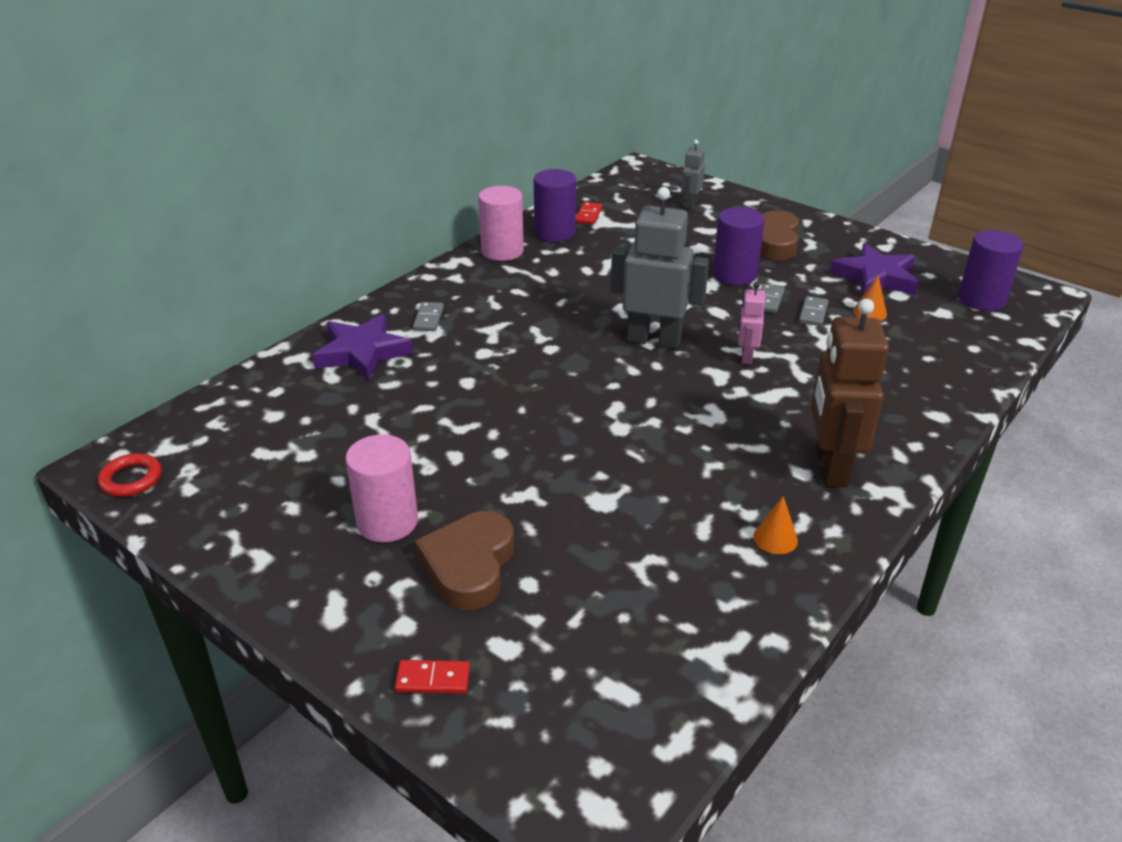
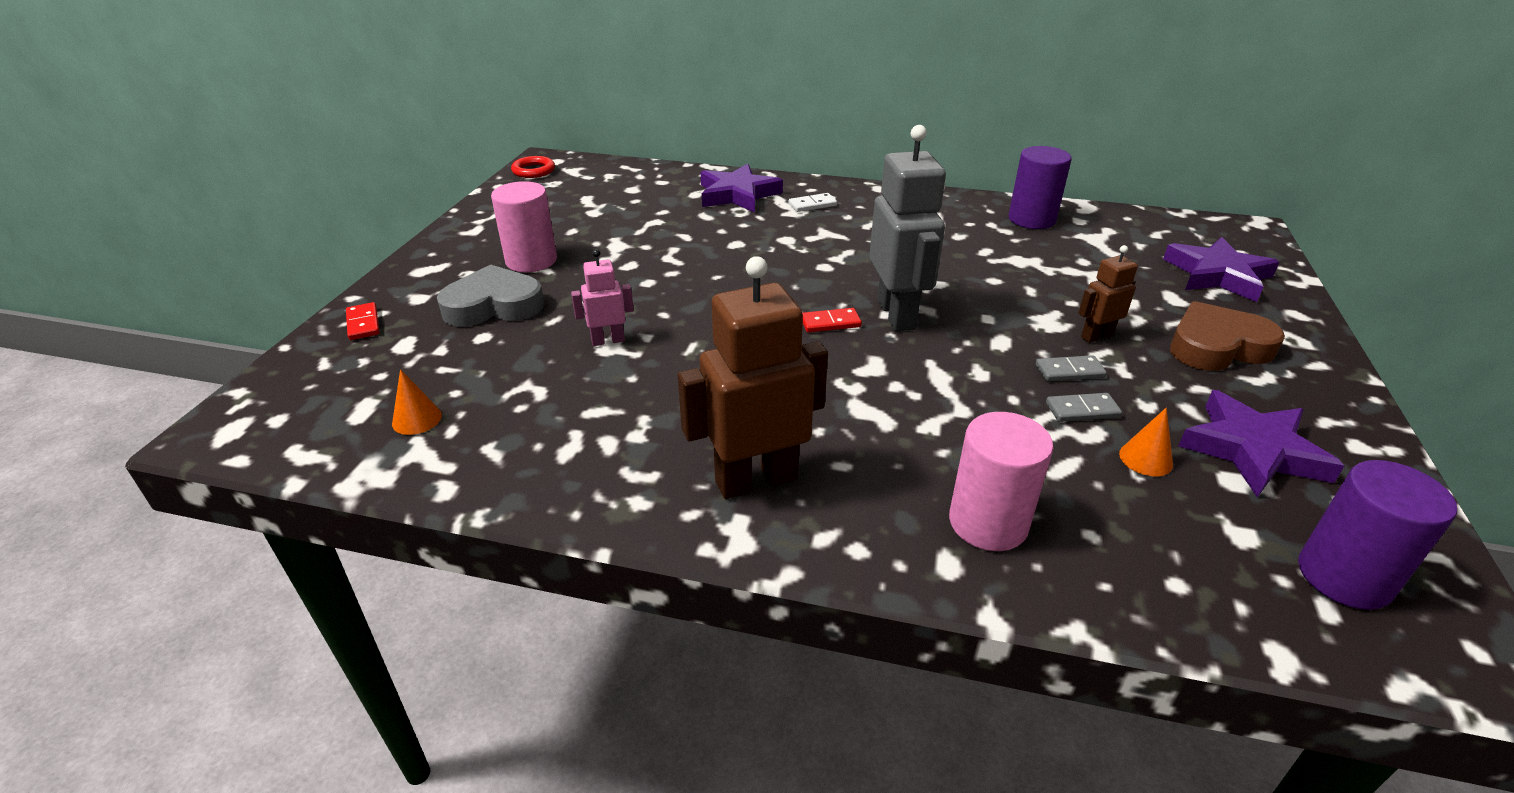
camera: 65 degrees right, 0 degrees up
grey domino [413,302,444,331] -> white domino [789,193,837,212]
brown heart [415,511,514,610] -> grey heart [437,265,545,326]
pink cylinder [478,186,524,261] -> pink cylinder moved to [949,412,1054,551]
red domino [576,202,602,225] -> red domino moved to [802,308,862,333]
grey robot [681,140,705,209] -> purple star [1163,237,1279,302]
purple cylinder [713,207,765,285] -> brown robot [1078,245,1138,343]
pink robot [738,282,765,364] -> pink robot moved to [571,249,634,346]
orange cone [753,496,798,554] -> orange cone moved to [392,369,442,435]

